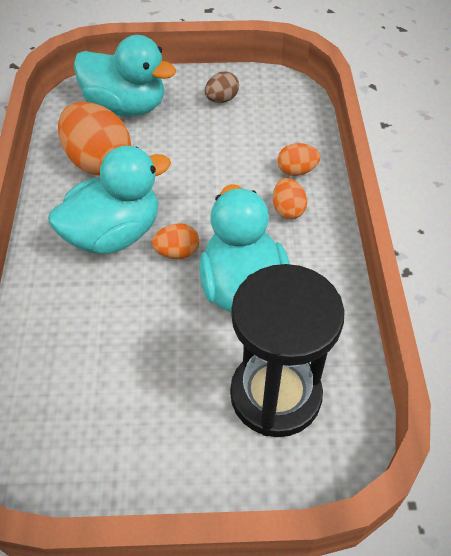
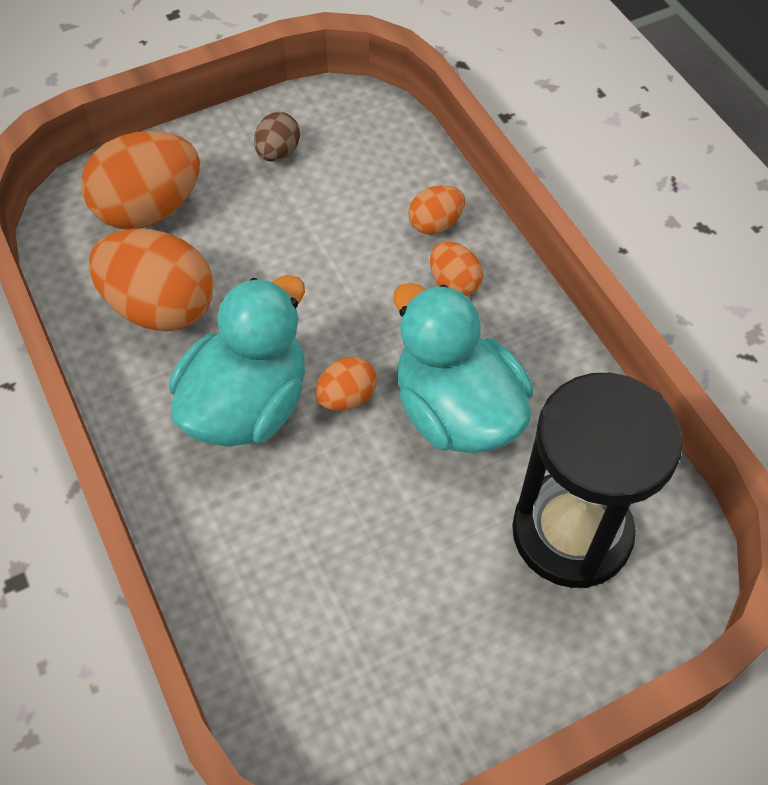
camera: 25 degrees left, 5 degrees up
turquoise duck [74,35,176,117] -> orange egg [81,131,200,229]

